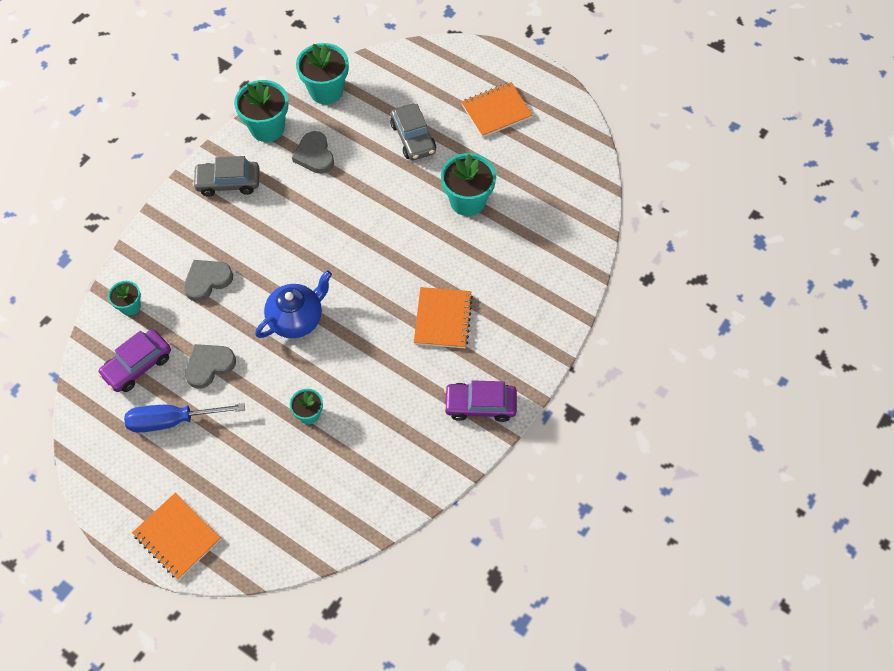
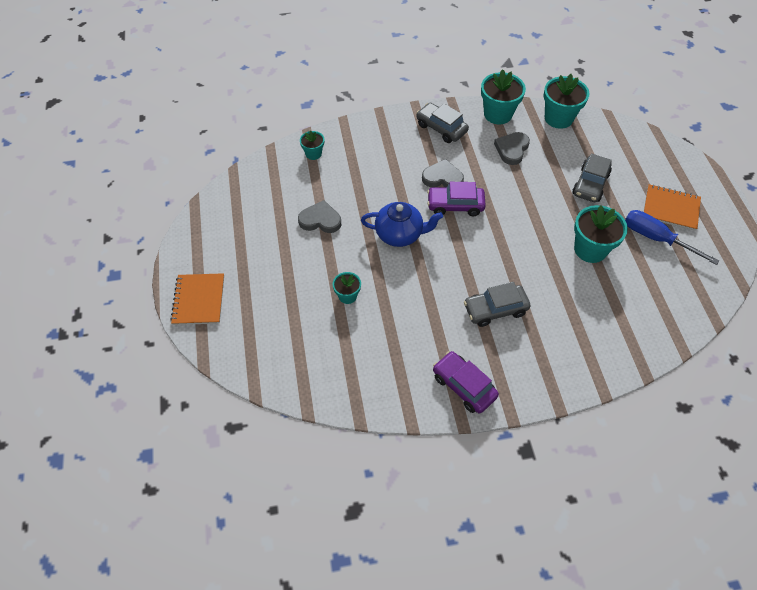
camera: 45 degrees right, 5 degrees down
purple car [98,329,171,392] -> purple car moved to [427,182,486,216]
blue screwdriver [124,403,245,433] -> blue screwdriver moved to [625,210,720,265]
grey heart [184,260,233,302] -> grey heart moved to [422,159,464,188]
orange notebook [414,287,473,348] -> grey car [464,282,531,327]

